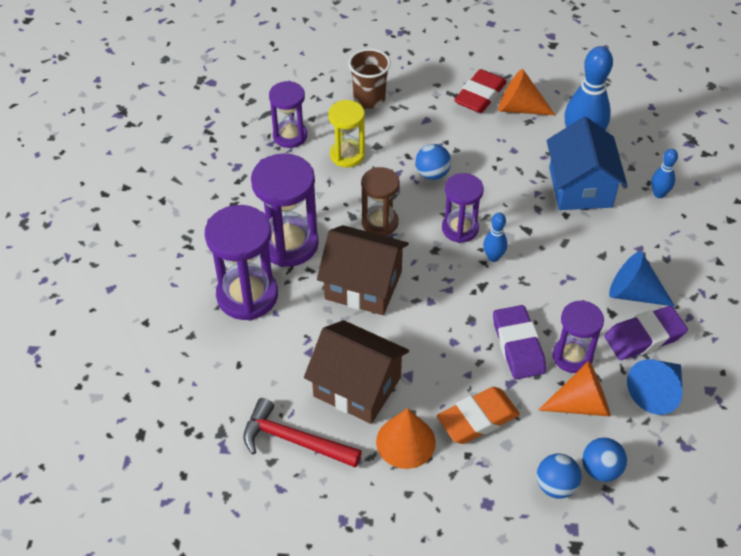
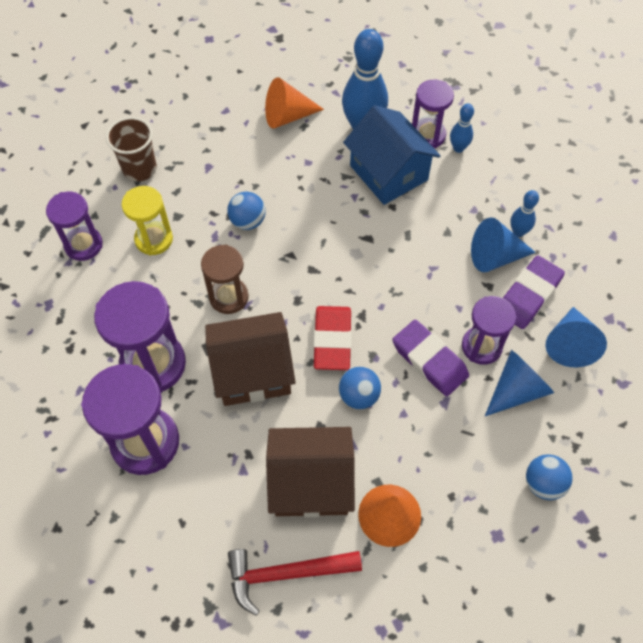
camera: 30 degrees left, 10 degrees up
orange eraser [437,387,520,444] -> none
purple hourglass [442,173,484,243] -> purple hourglass moved to [412,80,454,148]
red eraser [454,69,507,113] -> red eraser moved to [313,306,352,370]
blue bowling pin [483,213,507,262] -> blue bowling pin moved to [510,190,539,237]
orange cone [539,361,610,417] -> blue cone [485,350,554,416]
blue ball [582,437,627,482] -> blue ball moved to [338,367,381,409]

